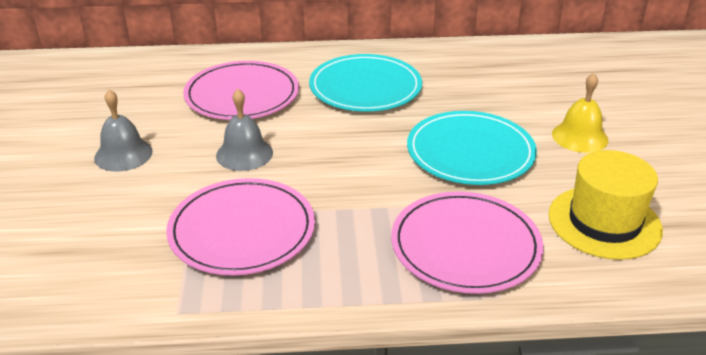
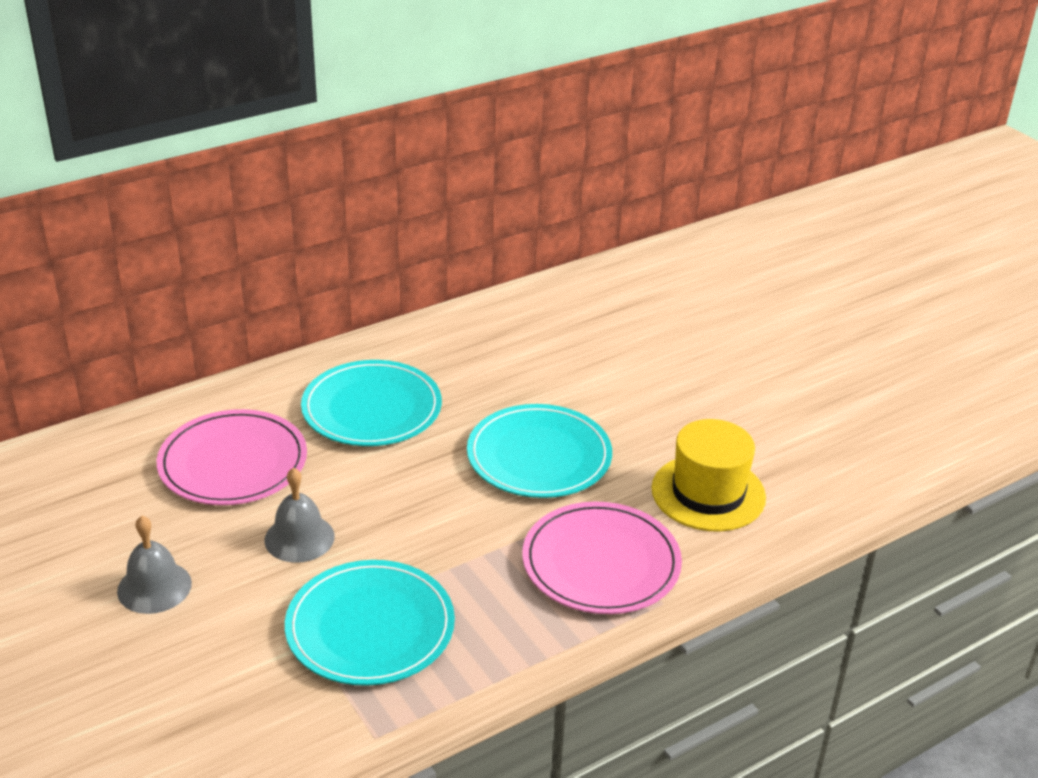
camera: 30 degrees left, 0 degrees up
pink plate [166,178,315,276] -> turquoise plate [285,560,455,686]
yellow bell [552,73,608,153] -> none

